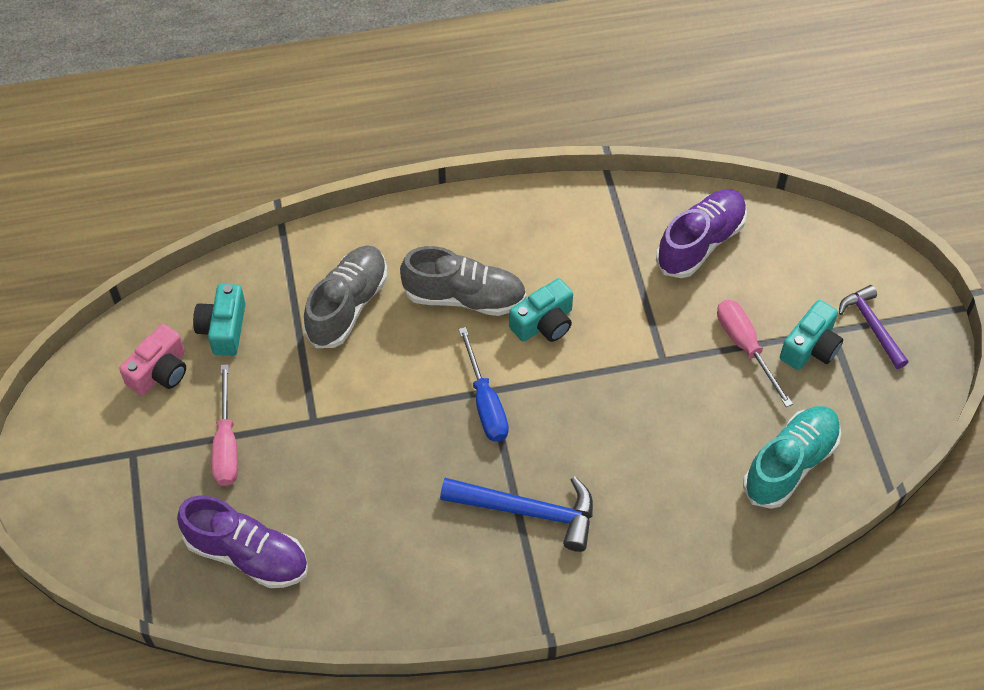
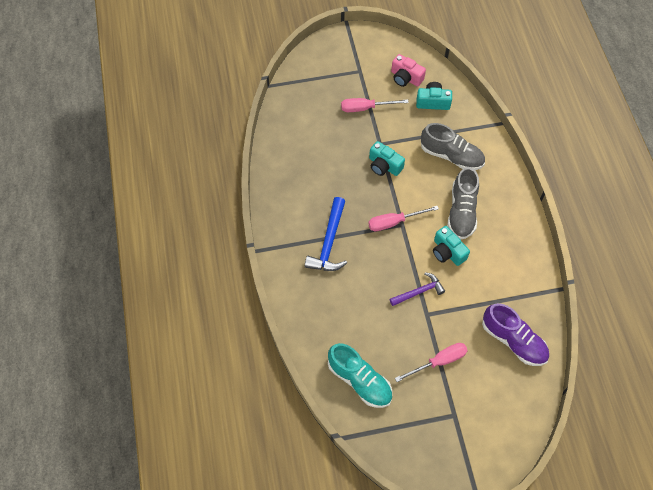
camera: 90 degrees right, 5 degrees up
purple shoe [177,495,308,588] -> none
blue screwdriver [459,327,509,442] -> pink screwdriver [368,206,439,231]
turquoise camera [780,300,843,370] -> turquoise camera moved to [369,141,405,176]
purple hammer [839,285,908,369] -> purple hammer moved to [390,272,445,306]

